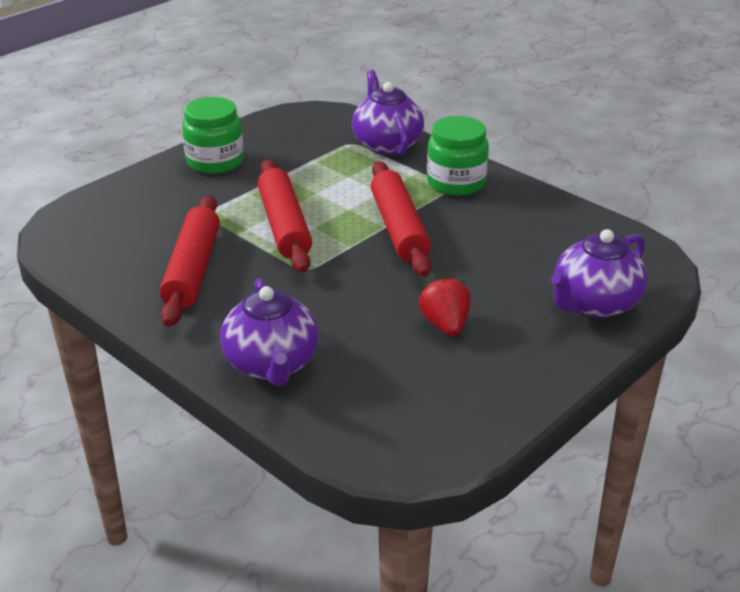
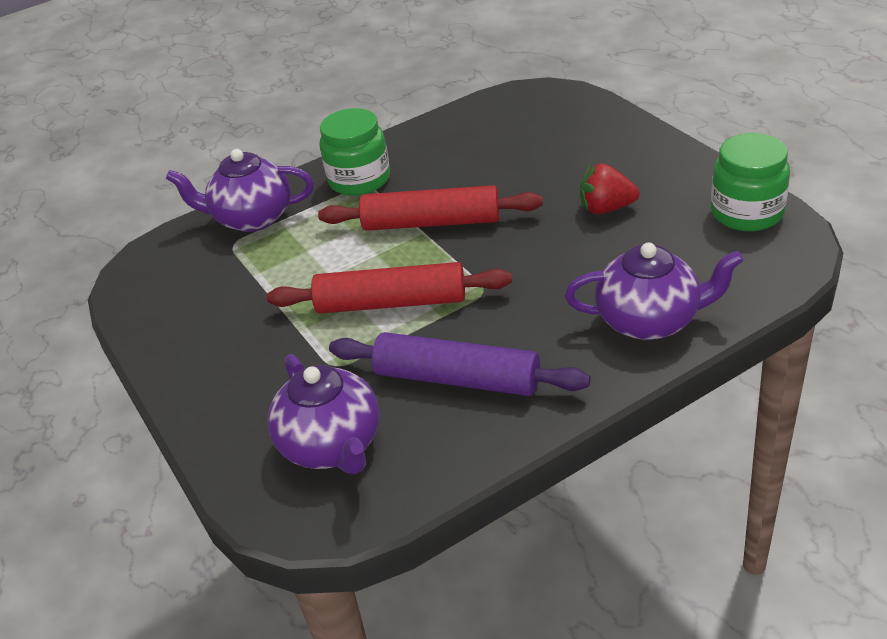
camera: 70 degrees left, 5 degrees up
red rolling pin [159,195,220,327] -> purple rolling pin [329,332,590,396]
green jar [182,97,244,174] -> green jar moved to [711,133,790,231]
purple teapot [551,229,647,318] -> purple teapot moved to [267,354,380,474]

